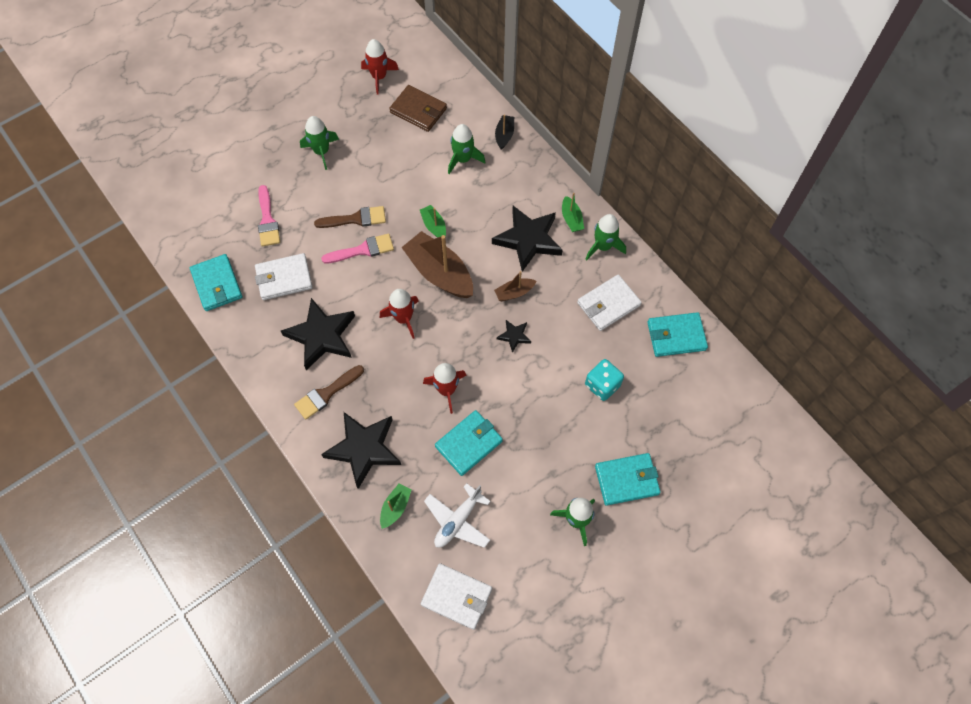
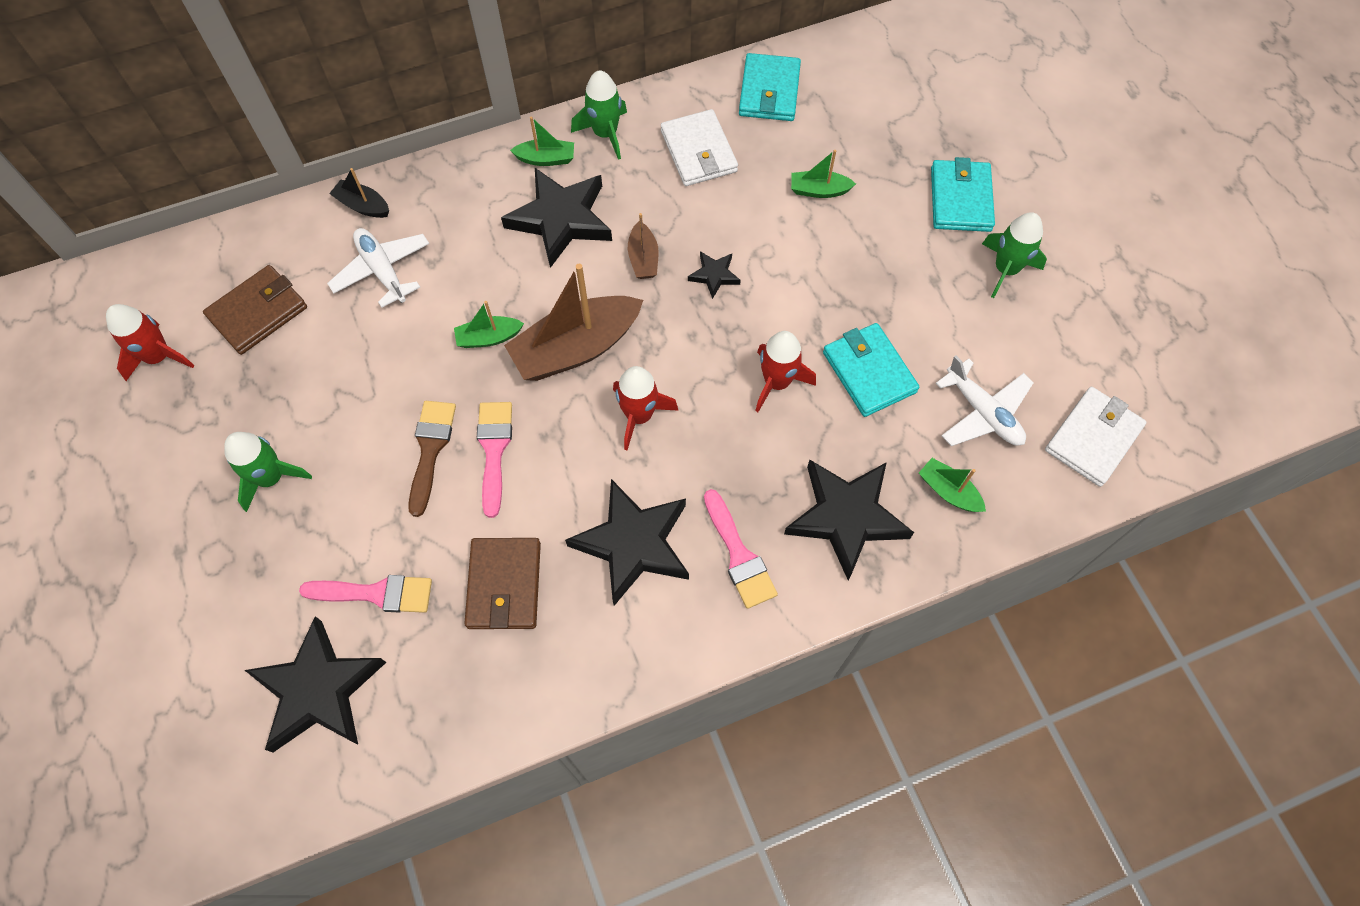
camera: 75 degrees left, 0 degrees up
turquoise wallet [190,254,242,311] -> none
white wallet [255,253,313,300] -> brown wallet [464,538,541,629]
brown brush [294,365,364,420] -> pink brush [704,489,778,609]
green rocket [448,124,485,174] -> white plane [327,228,429,308]
turquoise dice [585,359,624,401] -> green boat [791,150,856,198]
none -> black star [245,616,386,752]

